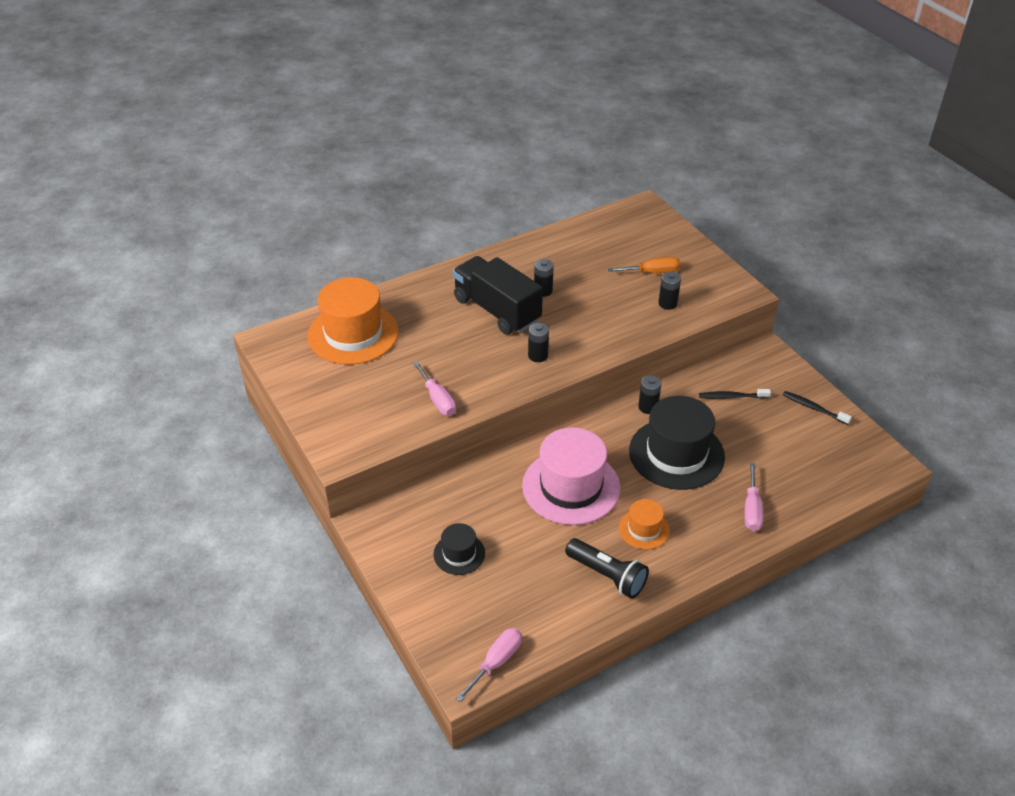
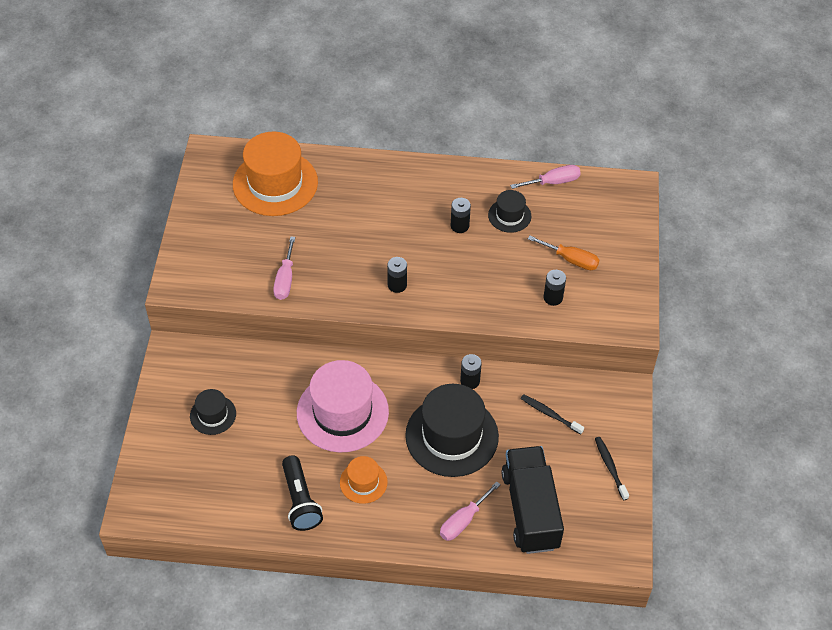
camera: 35 degrees right, 10 degrees up
black truck [453,256,543,335] -> black truck moved to [501,446,564,554]
pink screwdriver [456,628,522,702] -> pink screwdriver moved to [510,165,581,189]
none -> black hat [488,190,531,233]

